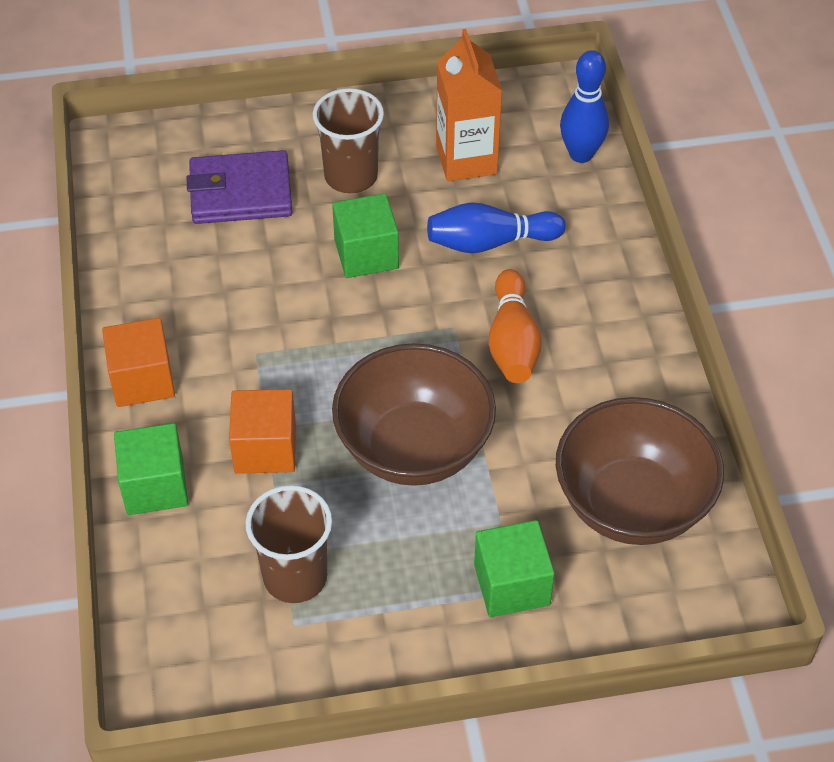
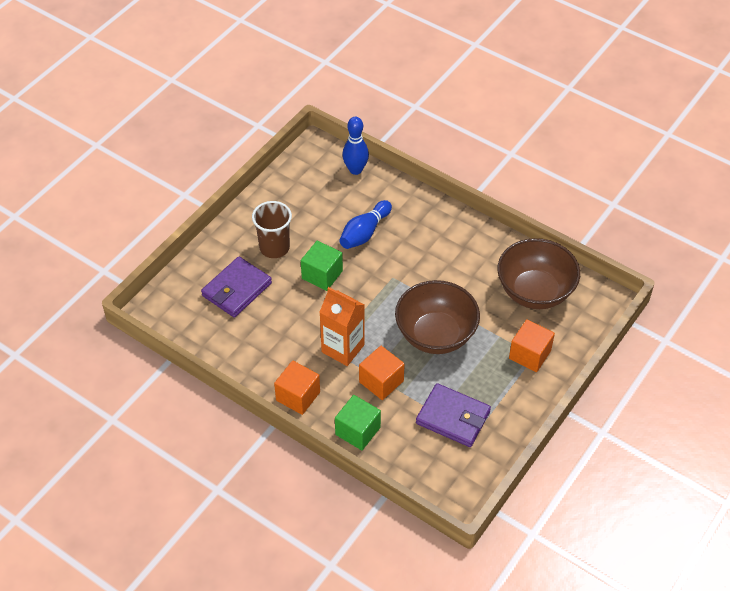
camera: 45 degrees left, 0 degrees up
brown cup [246,485,332,603] -> purple wallet [416,383,491,447]
orange carton [436,29,502,182] -> orange carton moved to [320,287,365,366]
green cube [474,520,555,617] -> orange cube [509,319,555,372]
orange bowling pin [489,269,542,383] -> none

